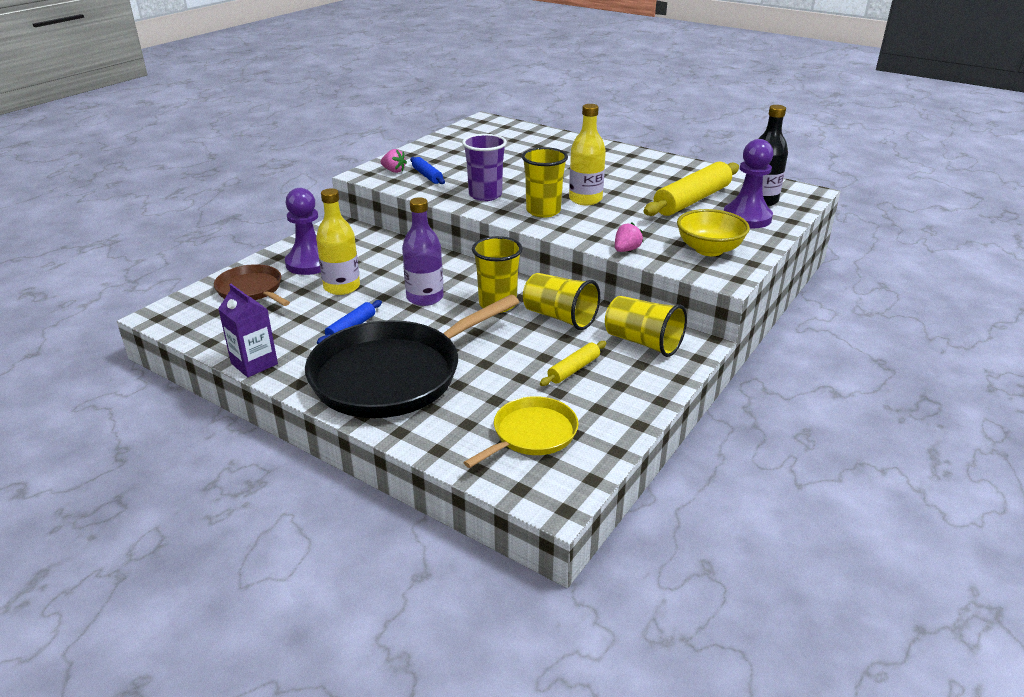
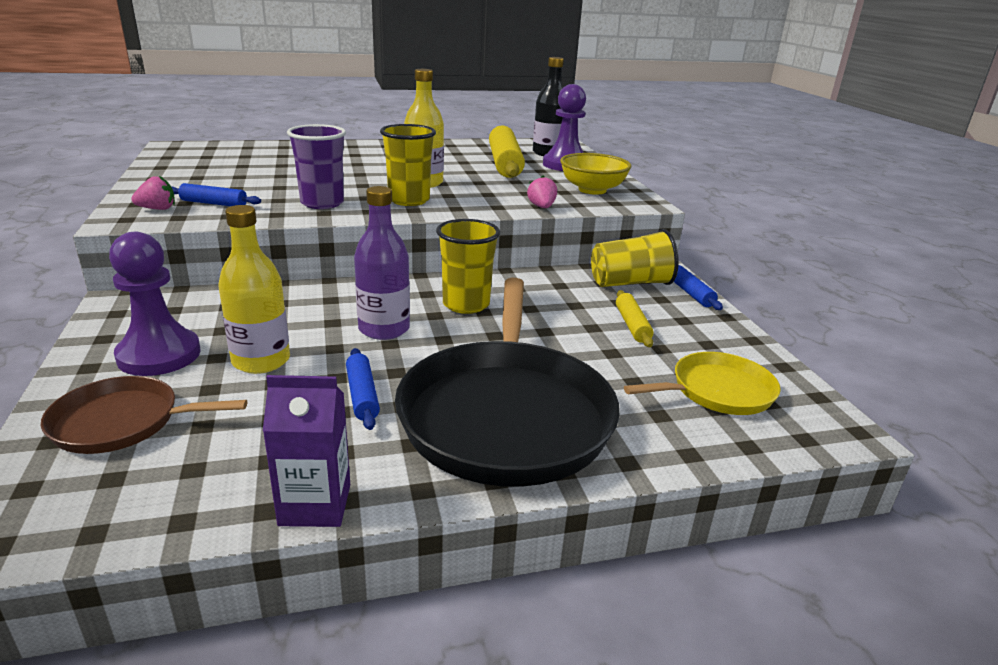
camera: 50 degrees left, 5 degrees down
yellow pan [463,396,578,468] -> yellow pan turned 75 degrees clockwise [624,352,781,415]
yellow cup [523,273,600,330] -> none
none -> blue rolling pin [674,265,723,310]

